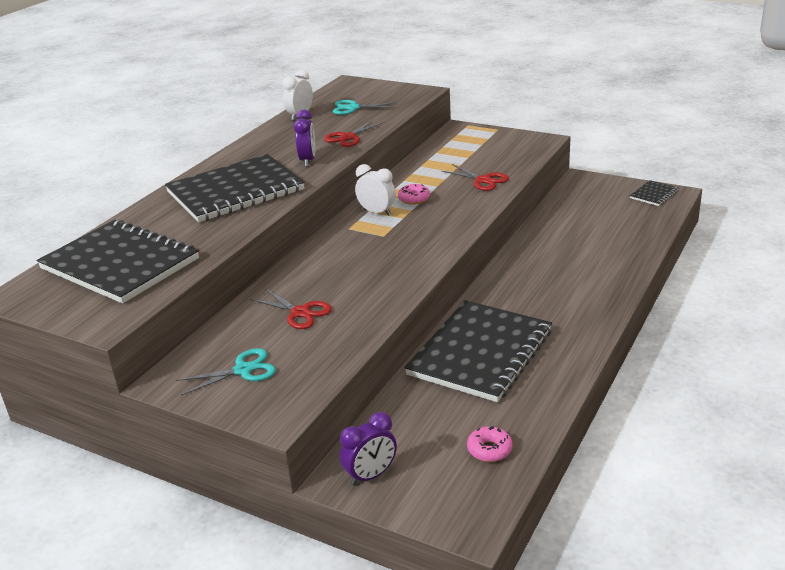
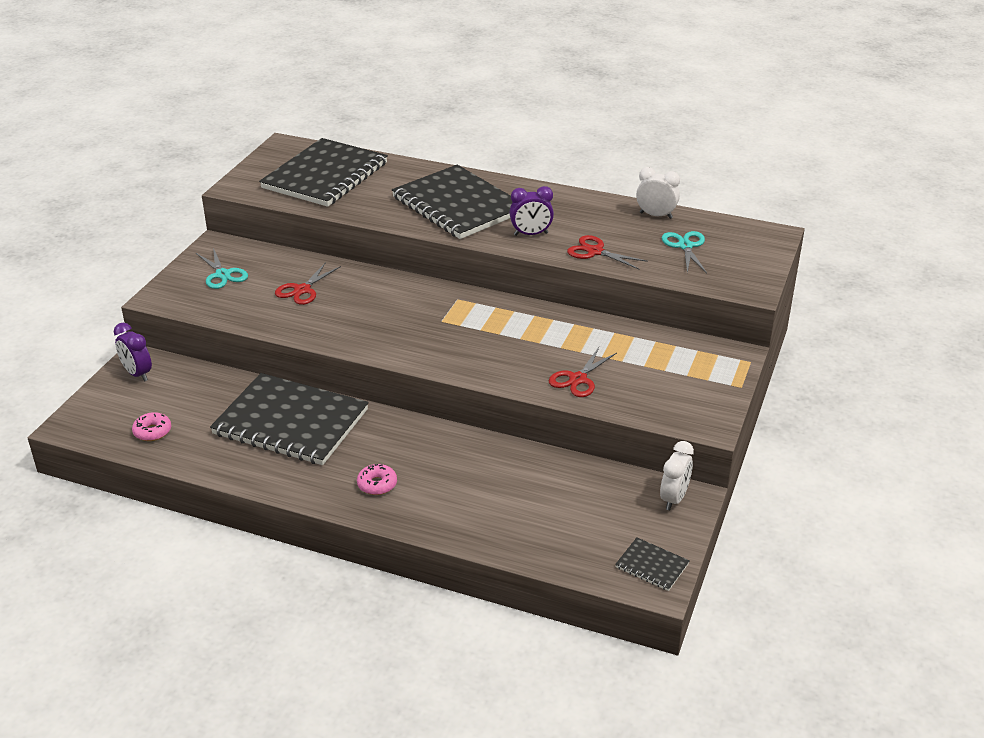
camera: 80 degrees right, 5 degrees up
white clock [355,164,396,216] -> white clock moved to [660,441,694,510]
pink donut [398,184,430,205] -> pink donut moved to [357,464,397,495]

